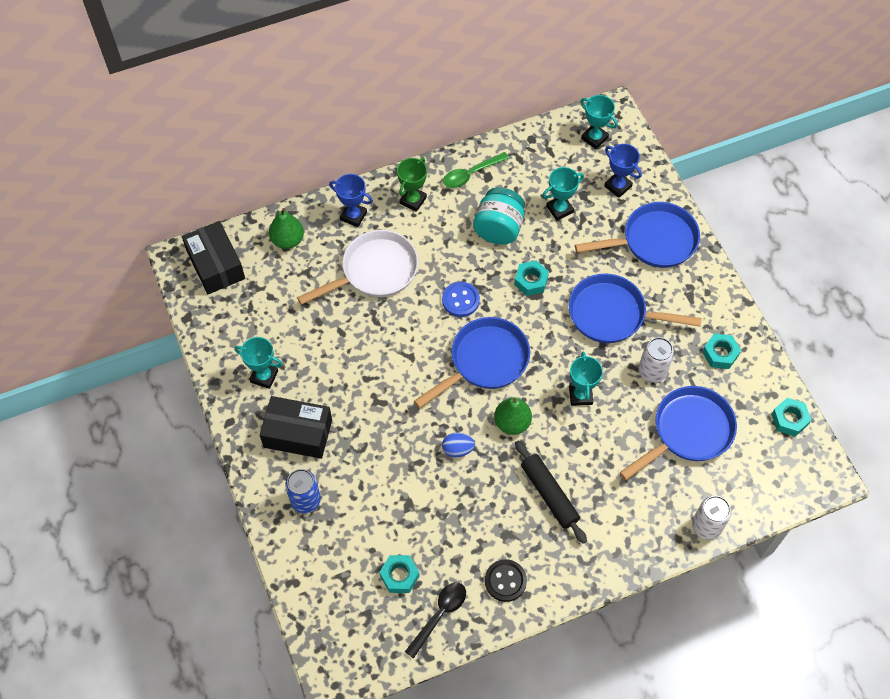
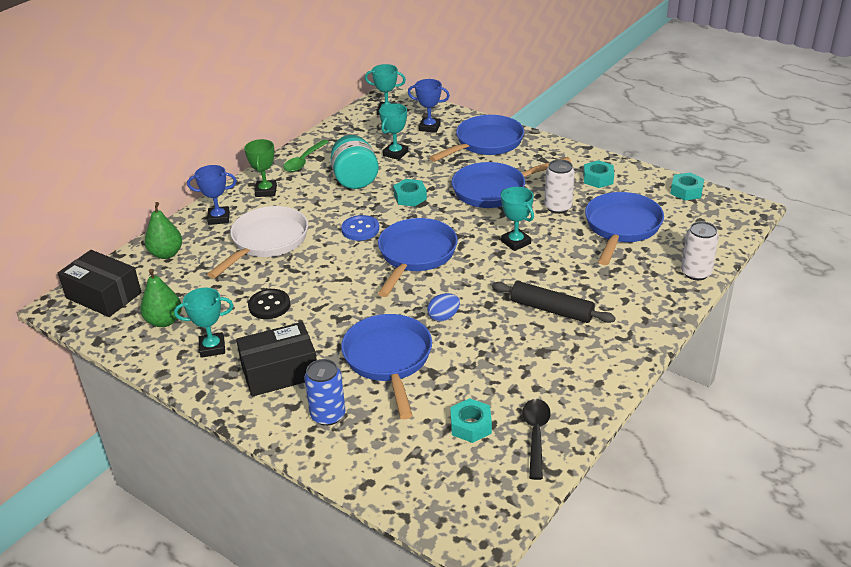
camera: 30 degrees left, 25 degrees down
black button [485,559,527,602] -> black button moved to [248,289,290,319]
green pear [494,397,532,435] -> green pear moved to [140,269,182,327]
none -> blue pan [341,314,432,419]

